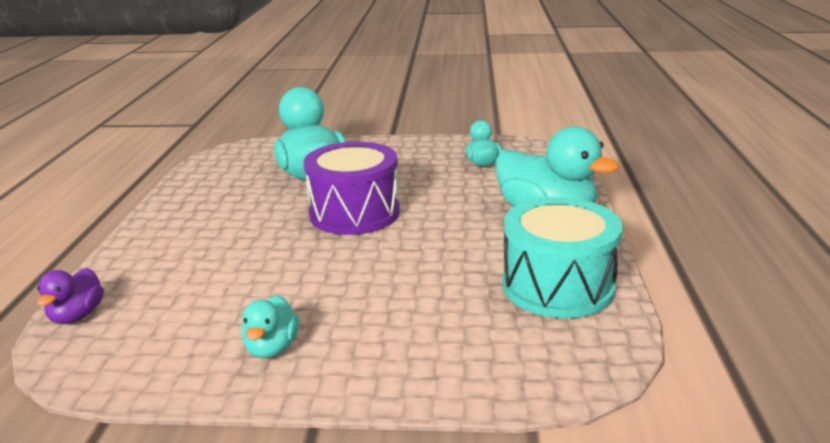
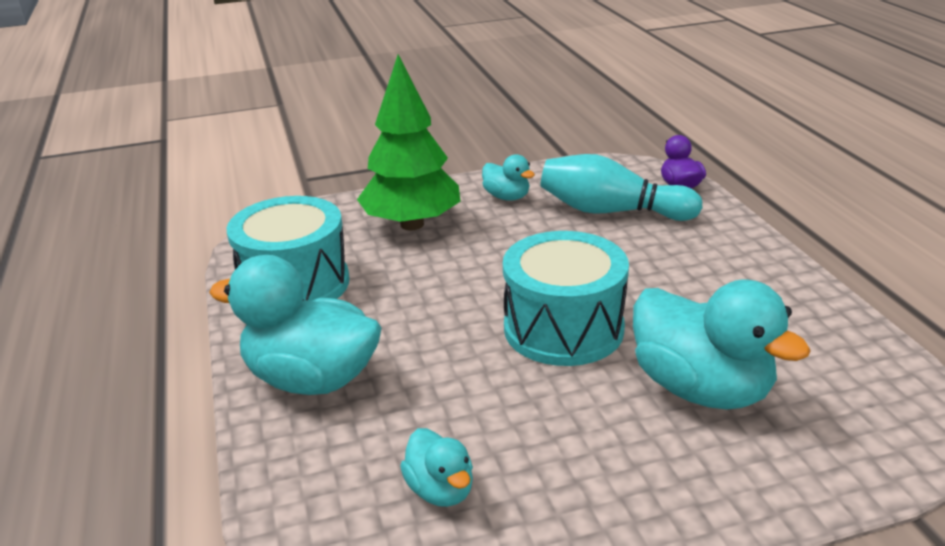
camera: 160 degrees right, 5 degrees up
turquoise duck [241,295,299,359] -> turquoise duck turned 150 degrees clockwise [482,154,535,201]
purple drum [304,142,400,235] -> turquoise drum [503,231,629,366]
none -> green tree [357,54,461,230]
none -> turquoise bowling pin [540,154,702,221]

